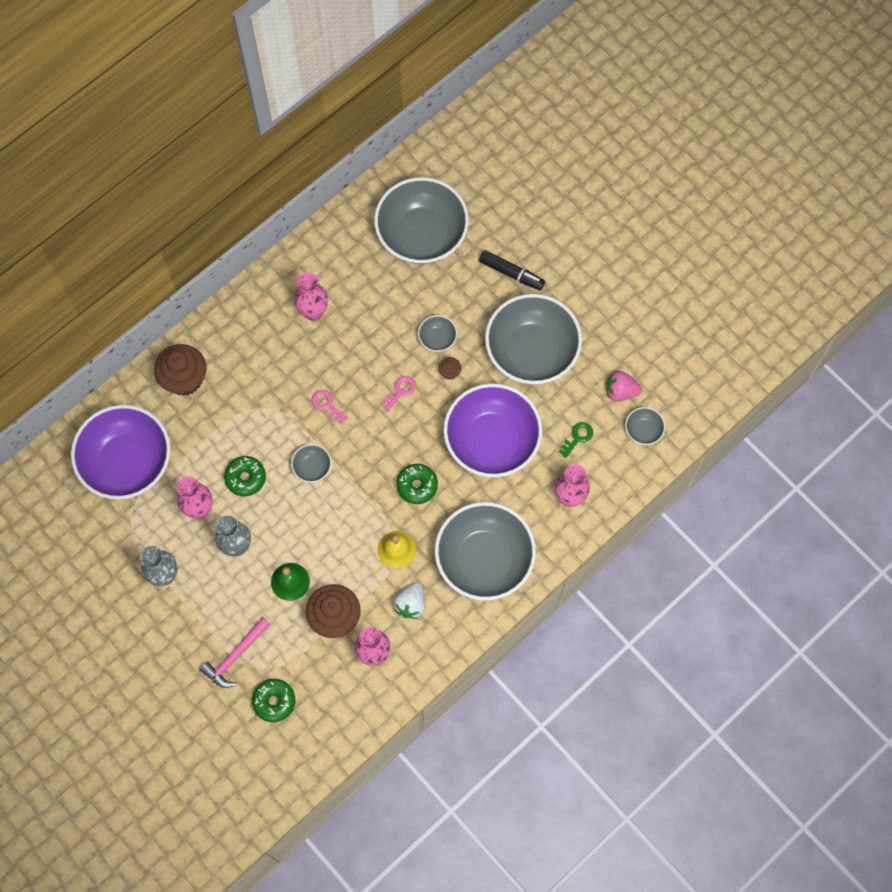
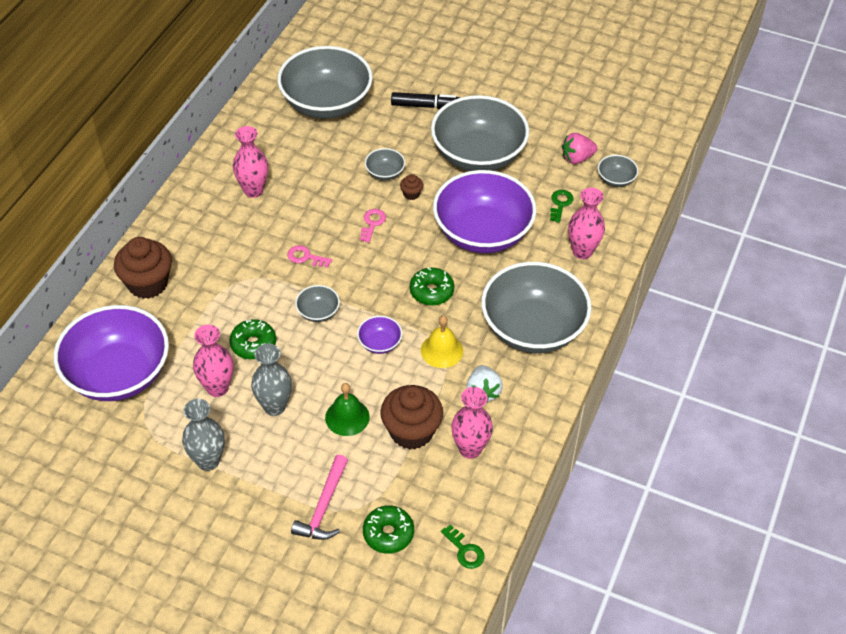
camera: 25 degrees left, 20 degrees down
none -> purple bowl [357,316,402,354]
none -> green key [441,524,485,569]

